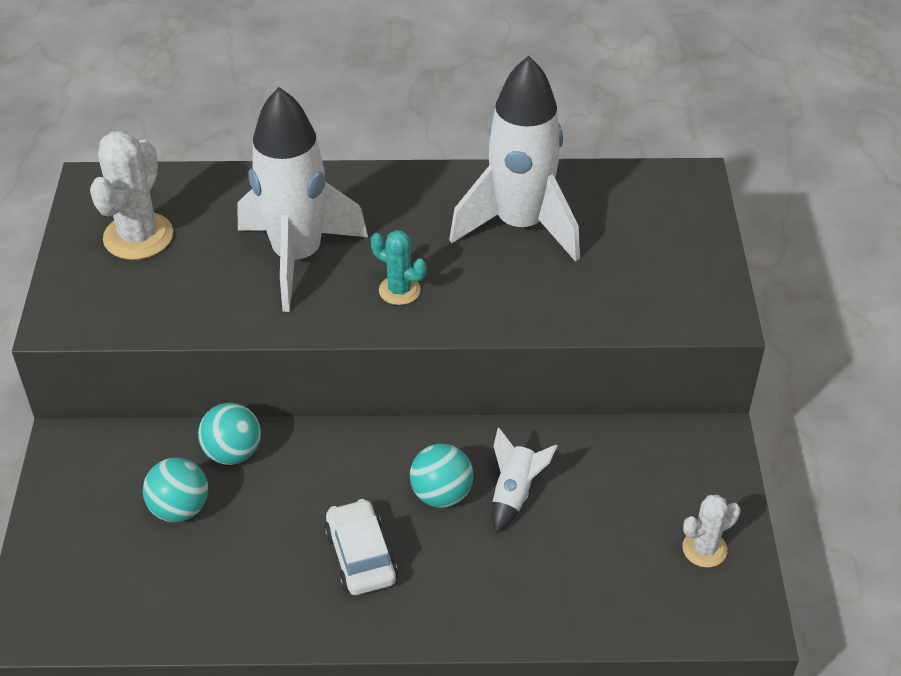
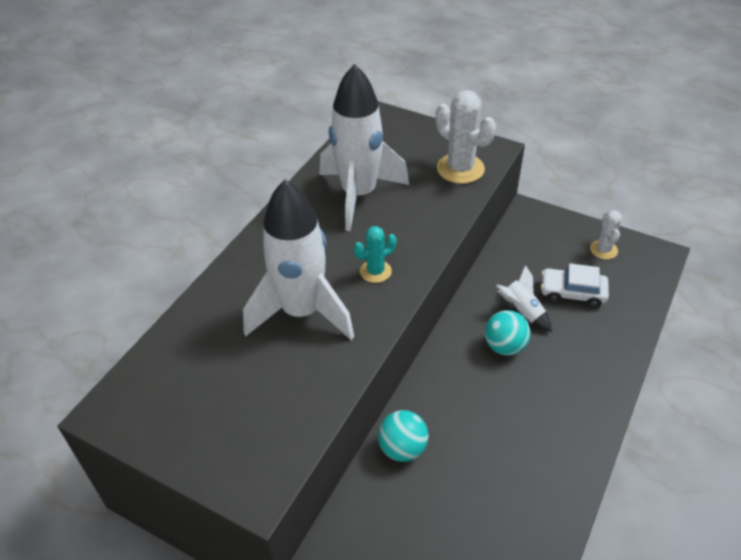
camera: 60 degrees left, 0 degrees up
white cactus [90,131,173,260] -> white cactus moved to [436,90,496,184]
turquoise ball [143,458,208,522] -> none
white car [324,499,398,595] -> white car moved to [541,263,609,308]

